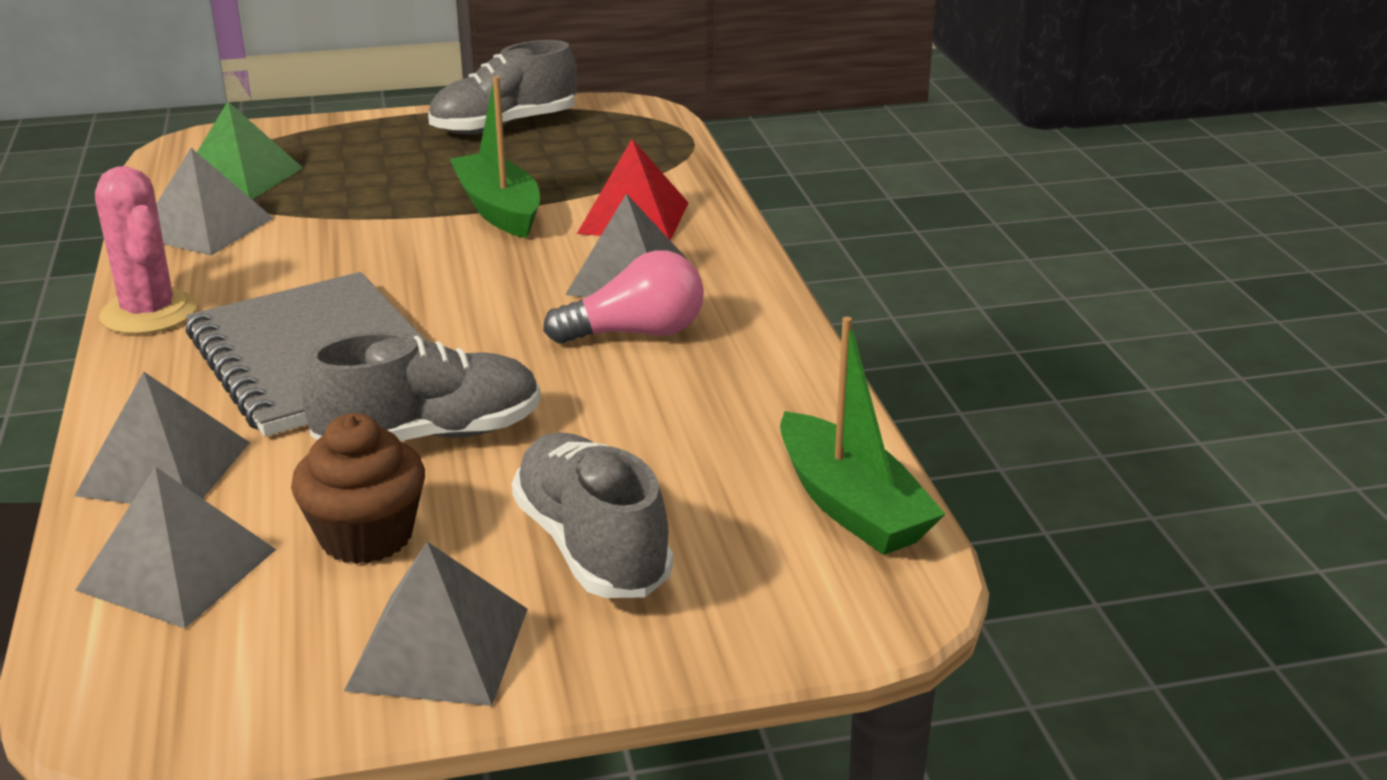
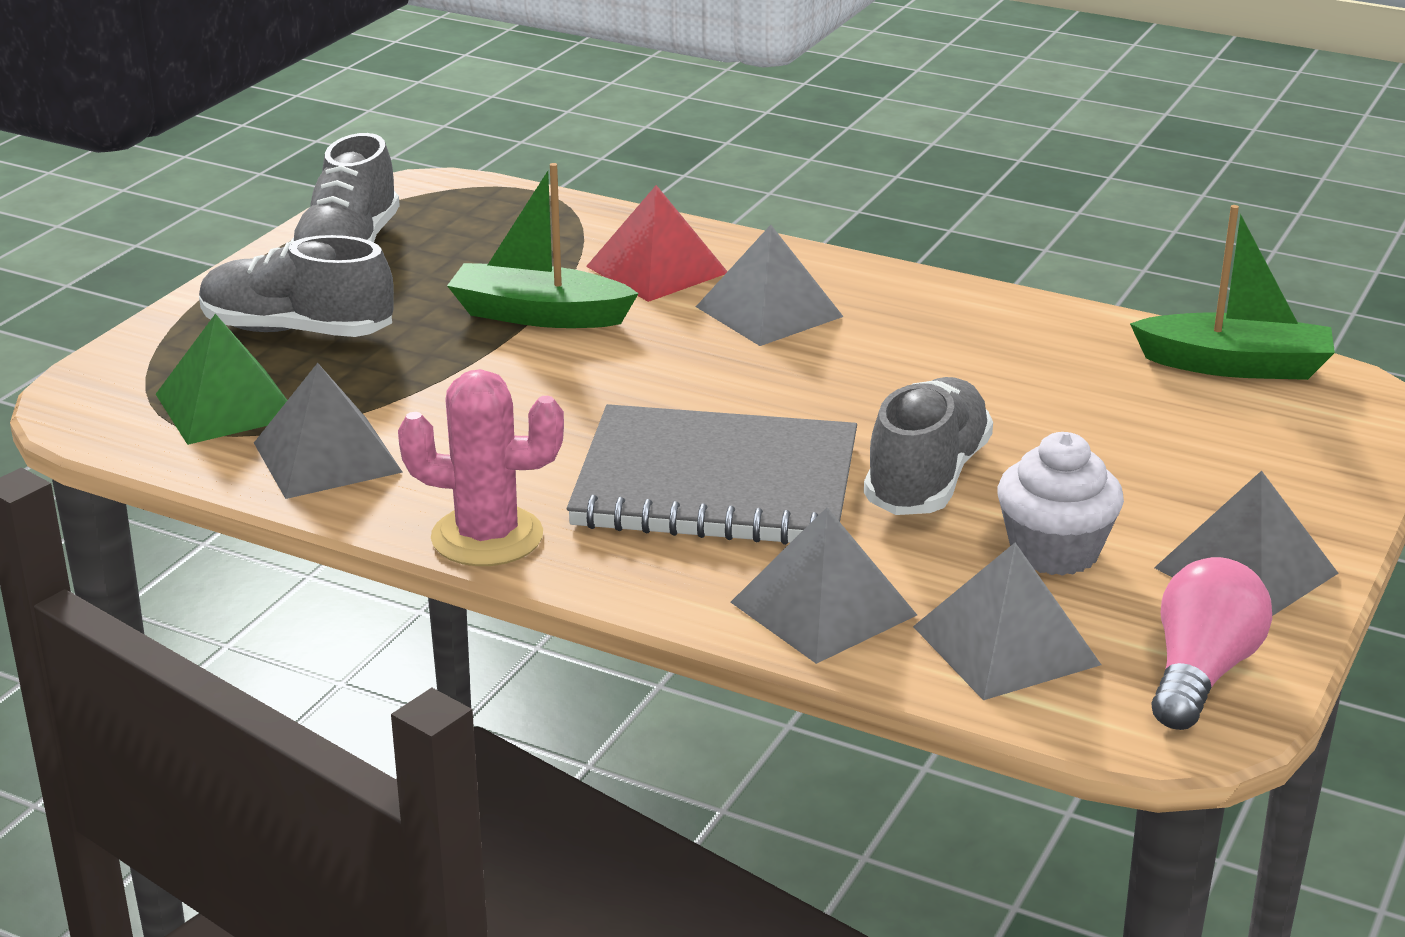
camera: 50 degrees left, 0 degrees up
brown cupcake [291,413,425,564] -> white cupcake [997,432,1124,576]
grey shoe [512,432,673,598] -> grey shoe moved to [199,235,394,337]
pink light bulb [543,250,704,344] -> pink light bulb moved to [1152,557,1272,730]

